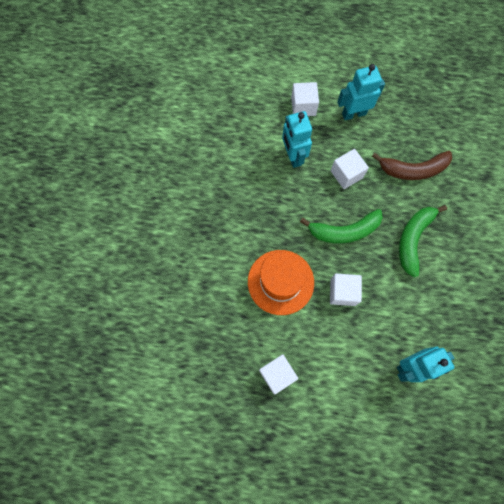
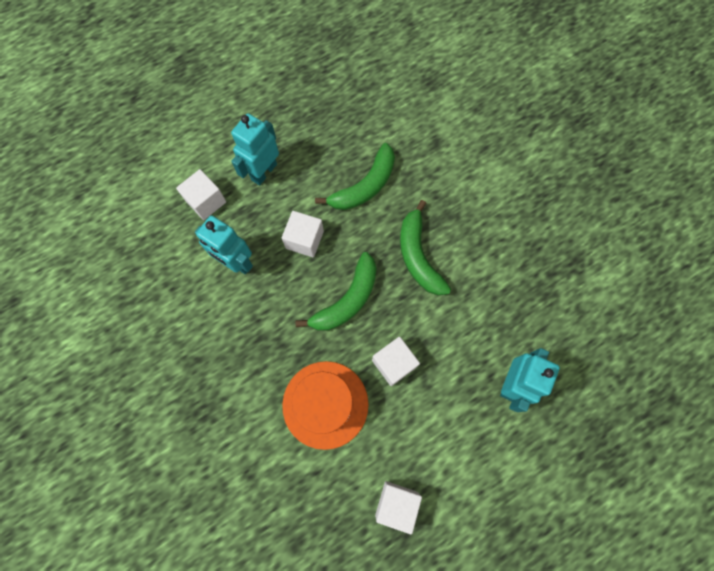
camera: 40 degrees left, 0 degrees up
brown banana [372,151,452,180] -> green banana [315,143,395,210]

